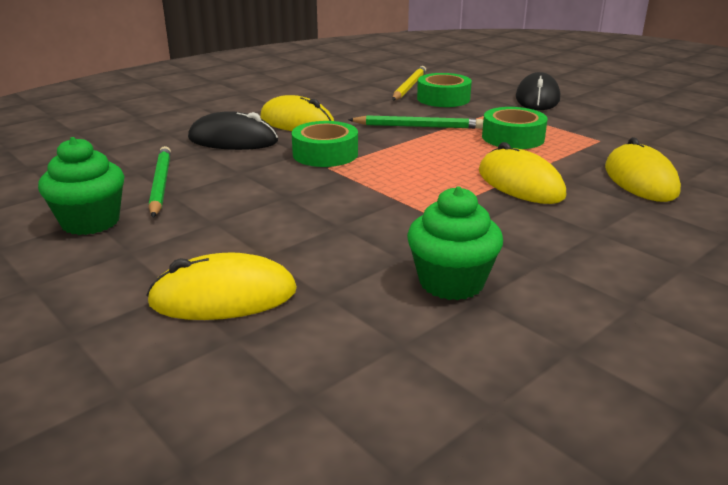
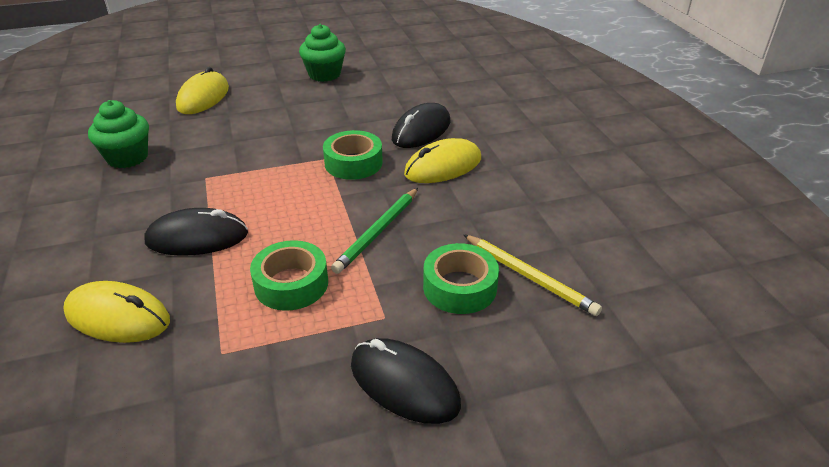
camera: 115 degrees right, 10 degrees up
green pencil [149,146,171,218] -> none
yellow mouse [479,142,566,204] -> black mouse [144,208,248,256]

